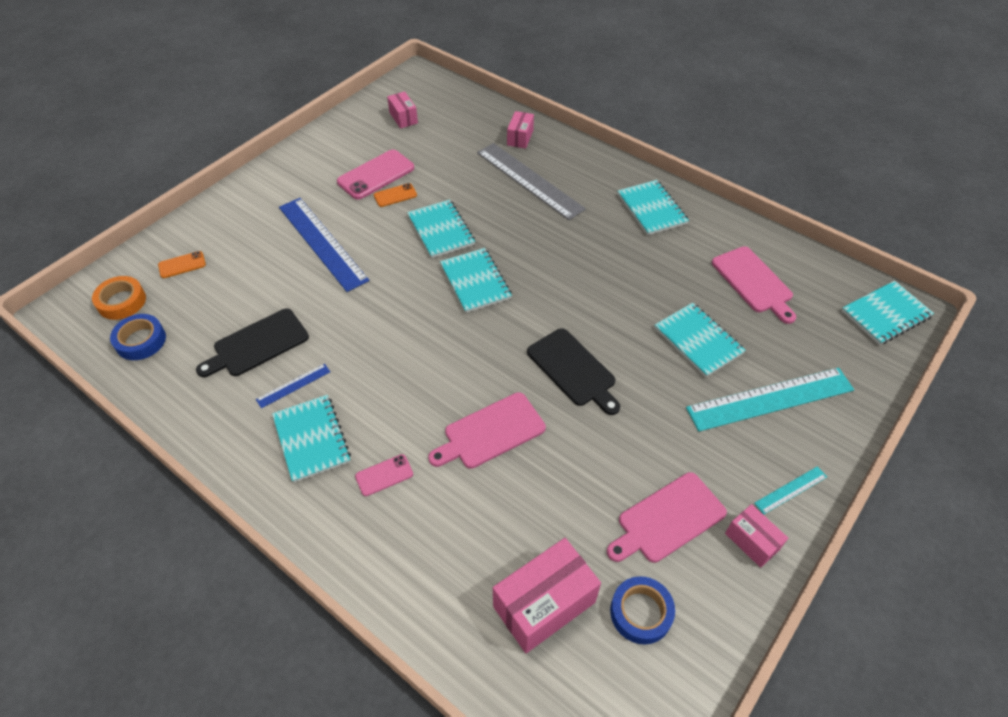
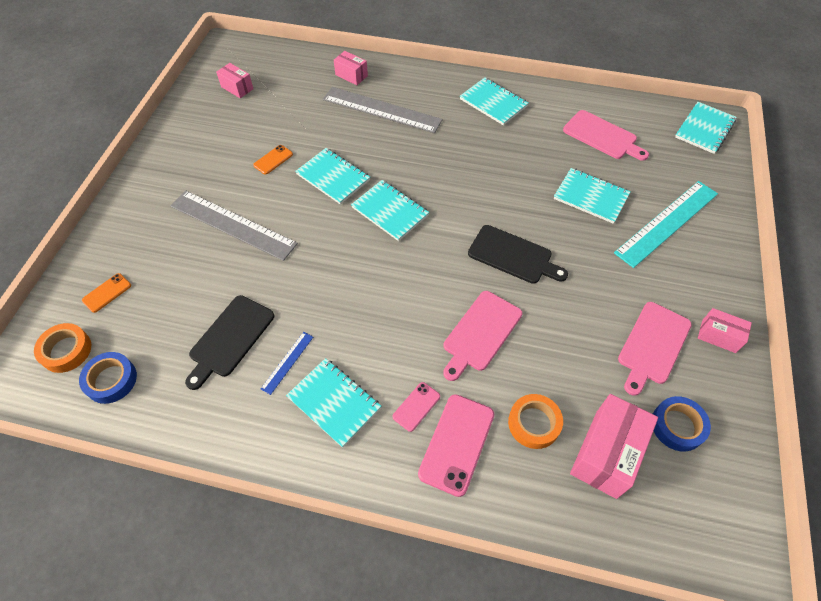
camera: 25 degrees left, 5 degrees up
blue ruler [279,198,369,292] -> grey ruler [170,190,298,261]
pink phone [337,150,414,200] -> pink phone moved to [418,394,494,497]
pink box [507,111,534,149] -> pink box turned 45 degrees counterclockwise [334,51,368,85]
turquoise ruler [754,466,827,514] -> none
none -> orange tape [508,394,563,449]

